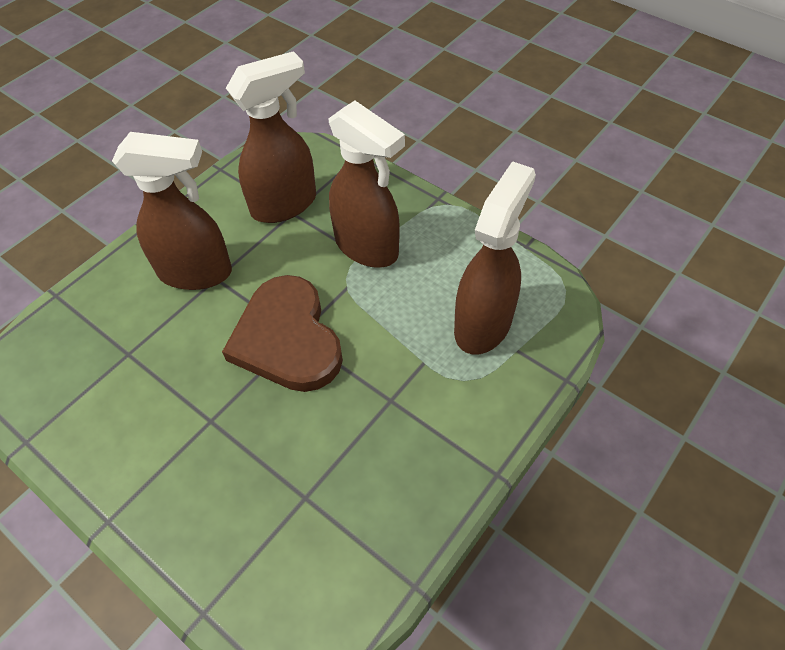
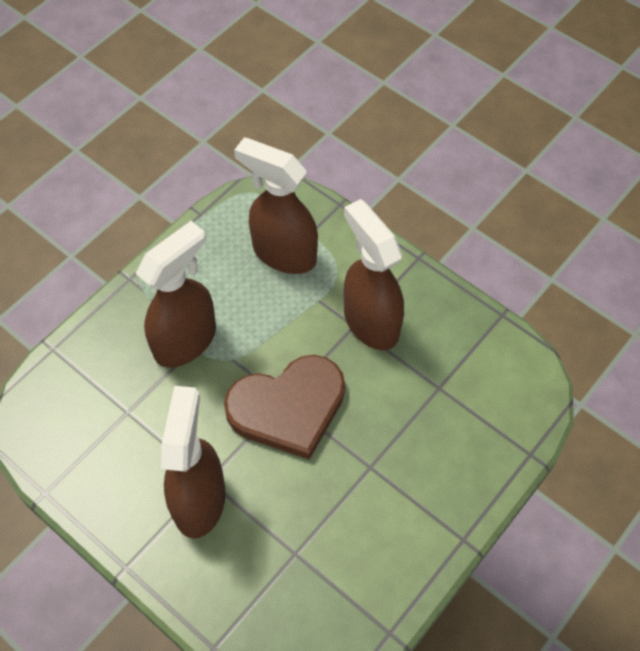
camera: 90 degrees left, 5 degrees up
brown spray bottle [226,51,316,223] -> brown spray bottle moved to [344,199,404,350]

